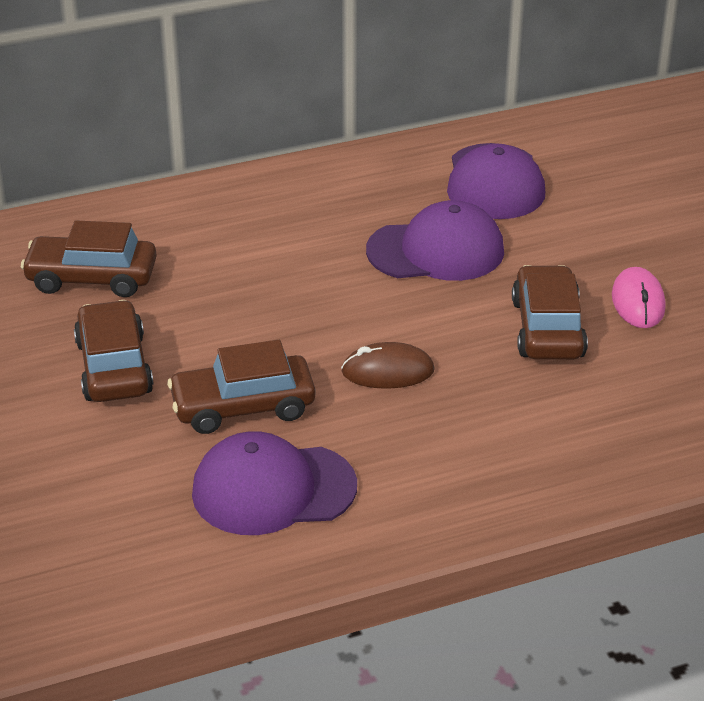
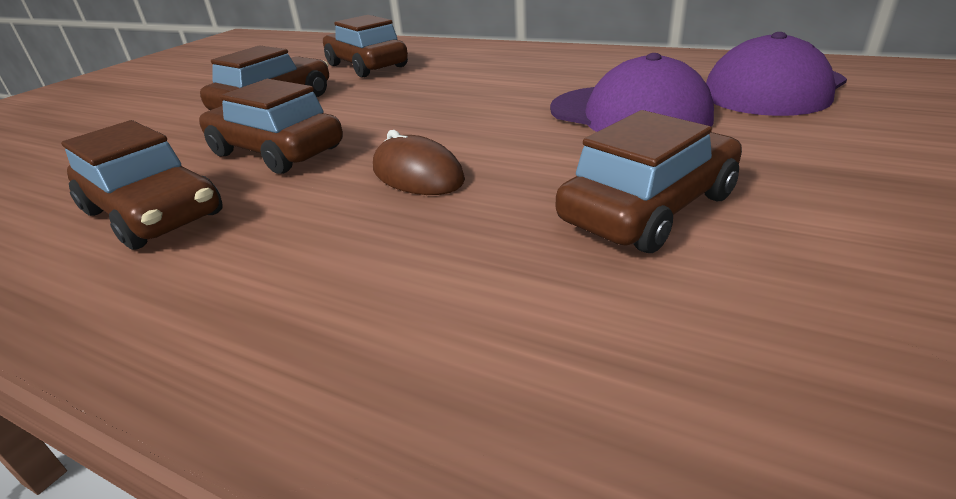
camera: 50 degrees right, 5 degrees down
purple cap [192,431,357,535] -> brown car [61,120,223,250]
pink mouse [612,267,666,328] -> none

